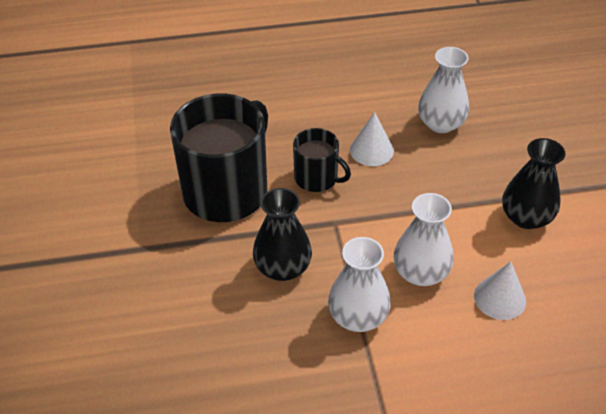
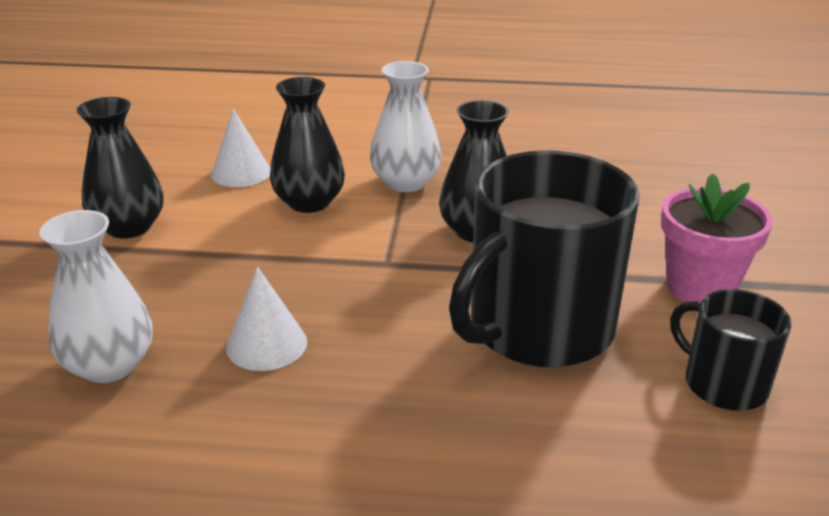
camera: 165 degrees left, 15 degrees down
black mug [293,128,351,192] -> black mug moved to [670,289,792,411]
white vase [394,193,454,286] -> black vase [270,77,345,213]
none -> pink flower pot [661,173,773,302]

